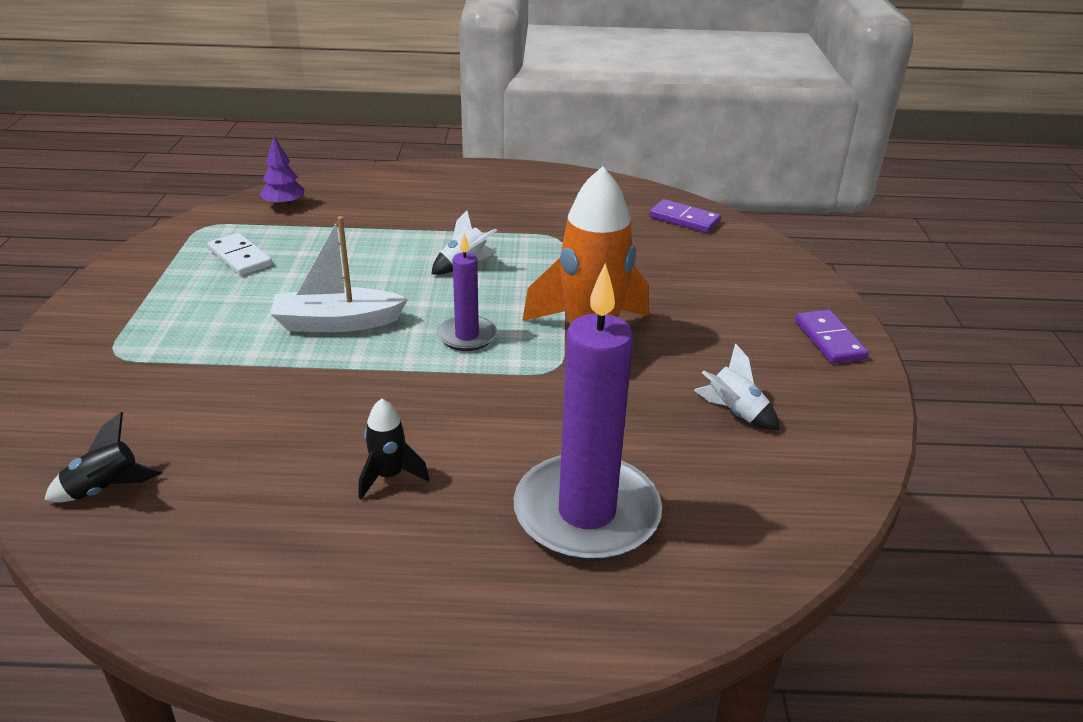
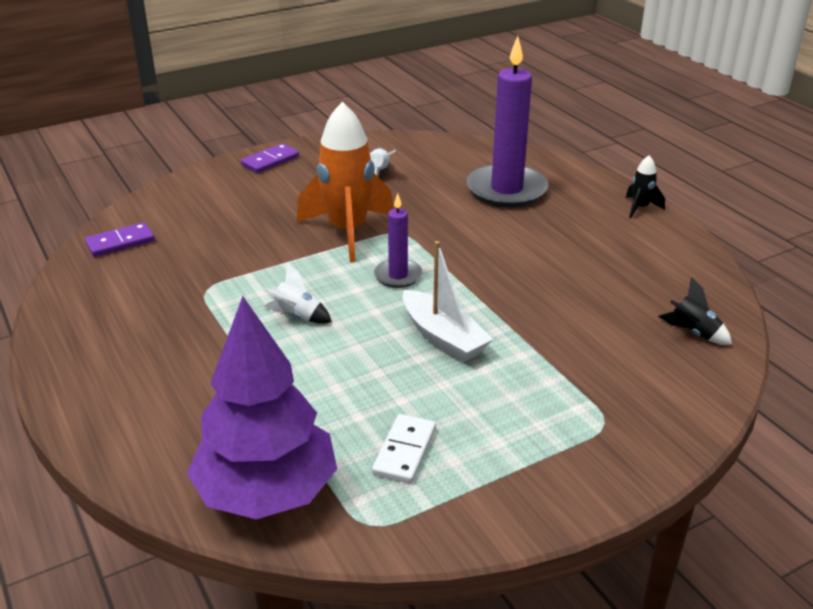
camera: 120 degrees left, 0 degrees up
purple tree [260,136,304,207] -> purple tree [187,296,337,519], size x2.43
black rocket [359,398,429,499] -> black rocket moved to [626,155,665,218]
purple domino [649,199,721,233] -> purple domino turned 60 degrees clockwise [85,222,155,257]

